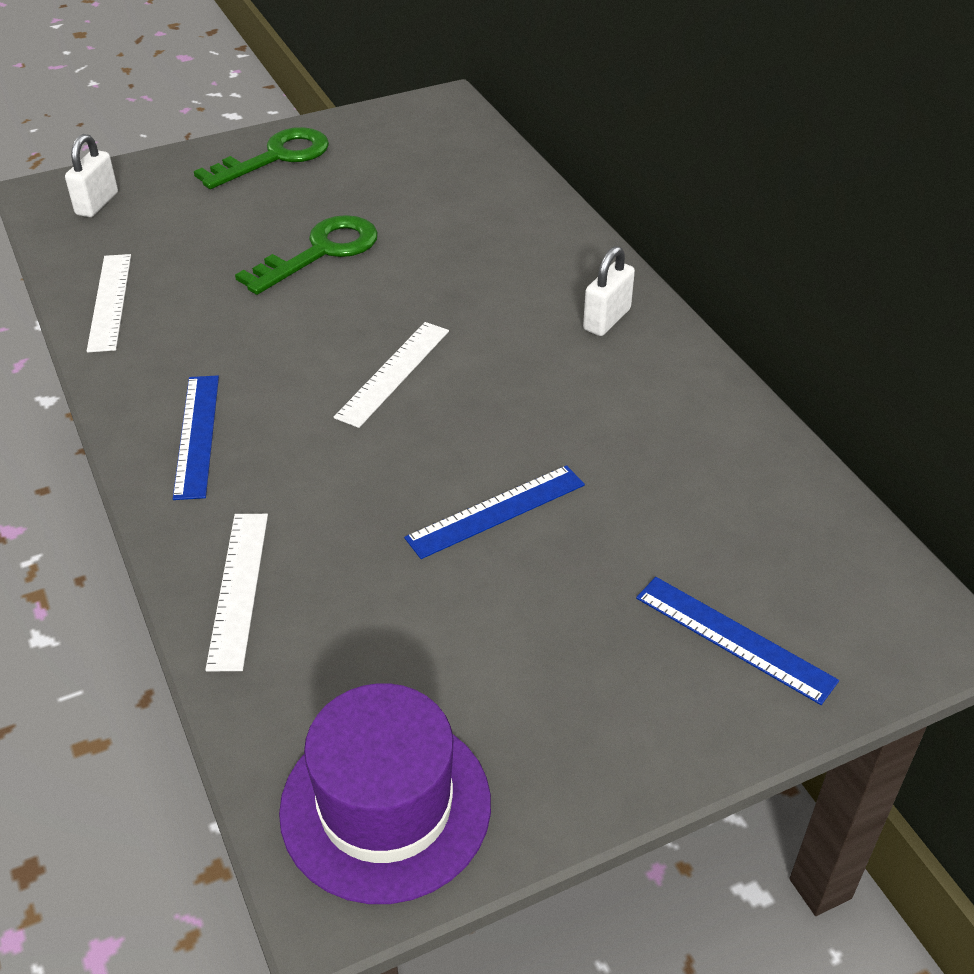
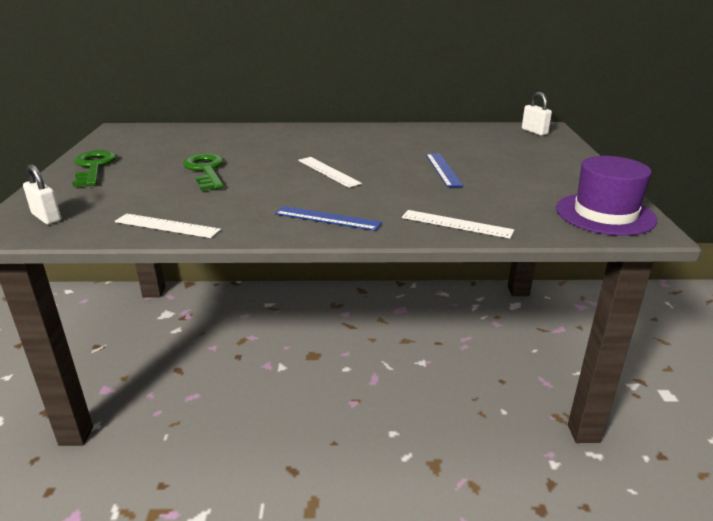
camera: 65 degrees left, 15 degrees down
white padlock [583,246,635,336] -> white padlock moved to [522,92,552,136]
blue ruler [636,577,839,705] -> none

